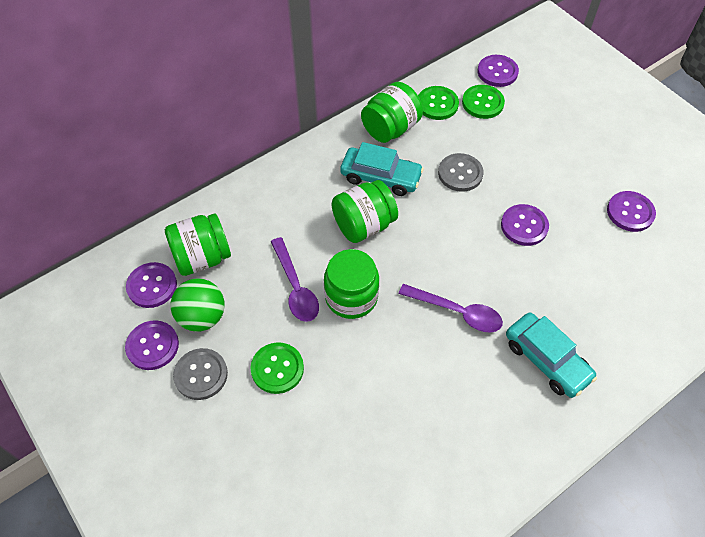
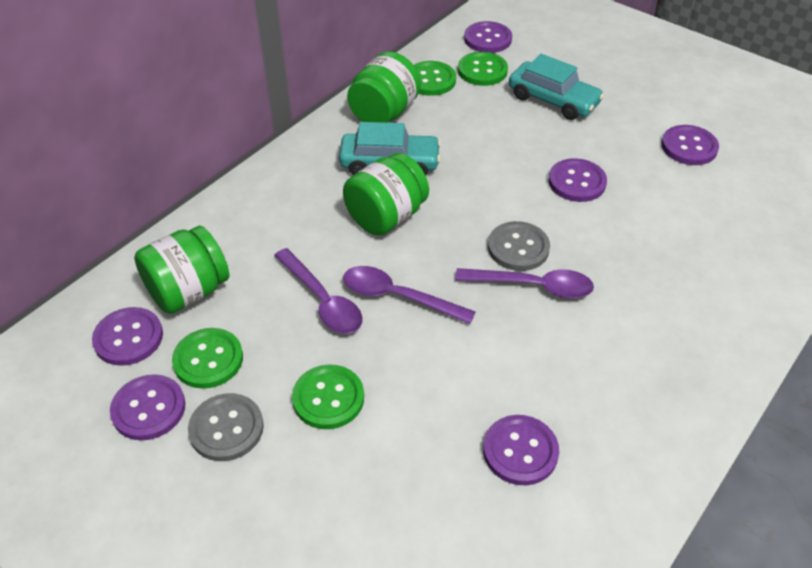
camera: 15 degrees left, 10 degrees down
green ball [170,278,225,331] -> green button [172,328,243,389]
green jar [324,249,379,319] -> purple spoon [343,266,475,324]
grey button [438,153,484,192] -> grey button moved to [488,221,550,271]
turquoise car [506,312,597,398] -> turquoise car moved to [509,54,604,120]
none -> purple button [483,415,559,485]

